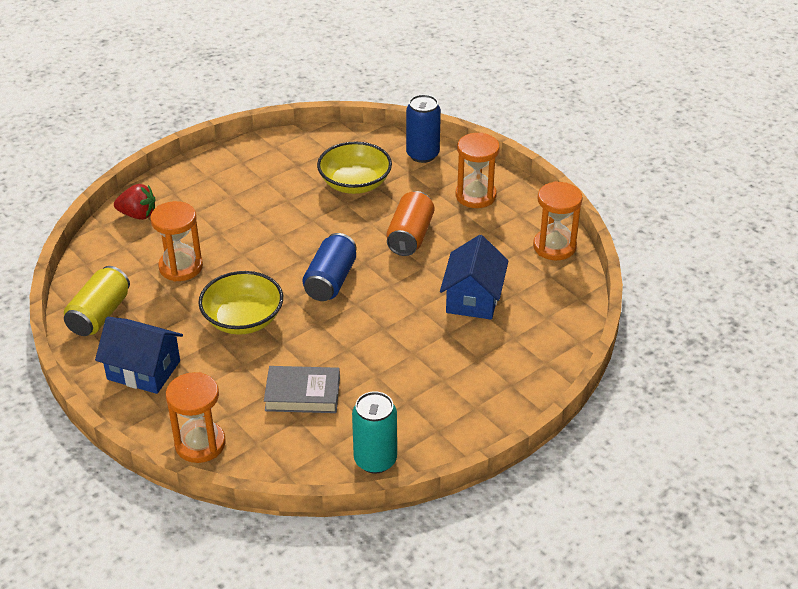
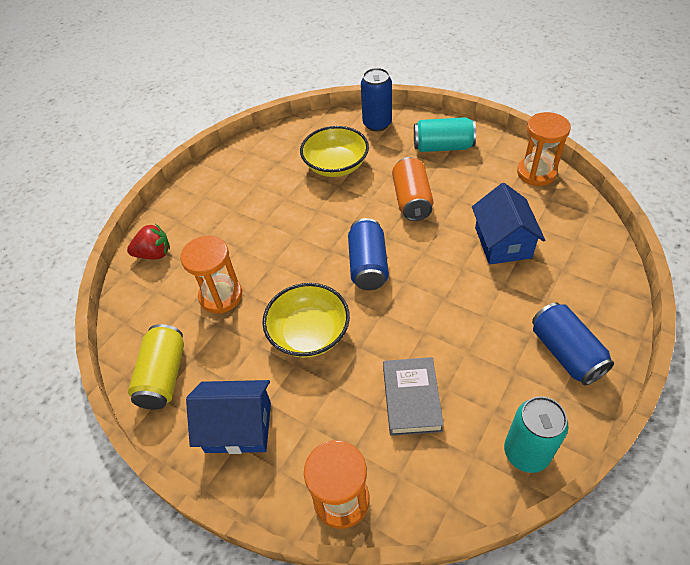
camera: 15 degrees left, 10 degrees up
grey book [264,366,340,413] -> grey book turned 75 degrees counterclockwise [383,357,444,436]
orange hourglass [455,132,500,208] -> turquoise can [414,117,476,152]
none -> blue can [532,302,614,385]

